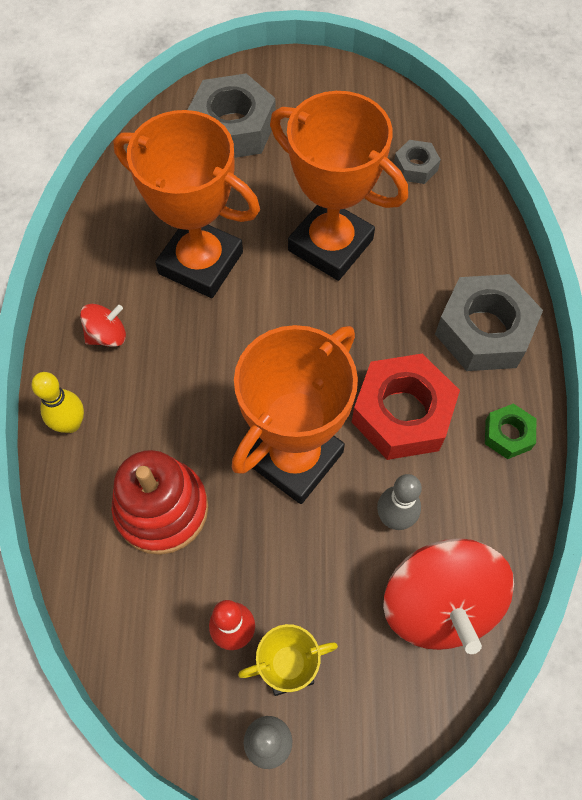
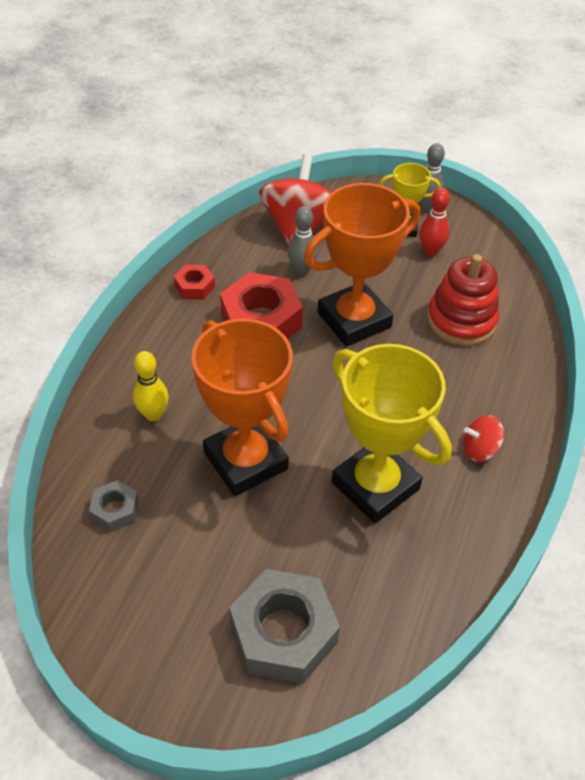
camera: 160 degrees left, 15 degrees down
yellow bowling pin [32,372,84,433] -> yellow bowling pin moved to [133,351,169,421]
orange trophy [113,110,260,298] -> yellow trophy [332,344,452,523]
grey nut [435,274,543,371] -> none
green nut [485,404,536,459] -> red nut [174,265,215,300]

